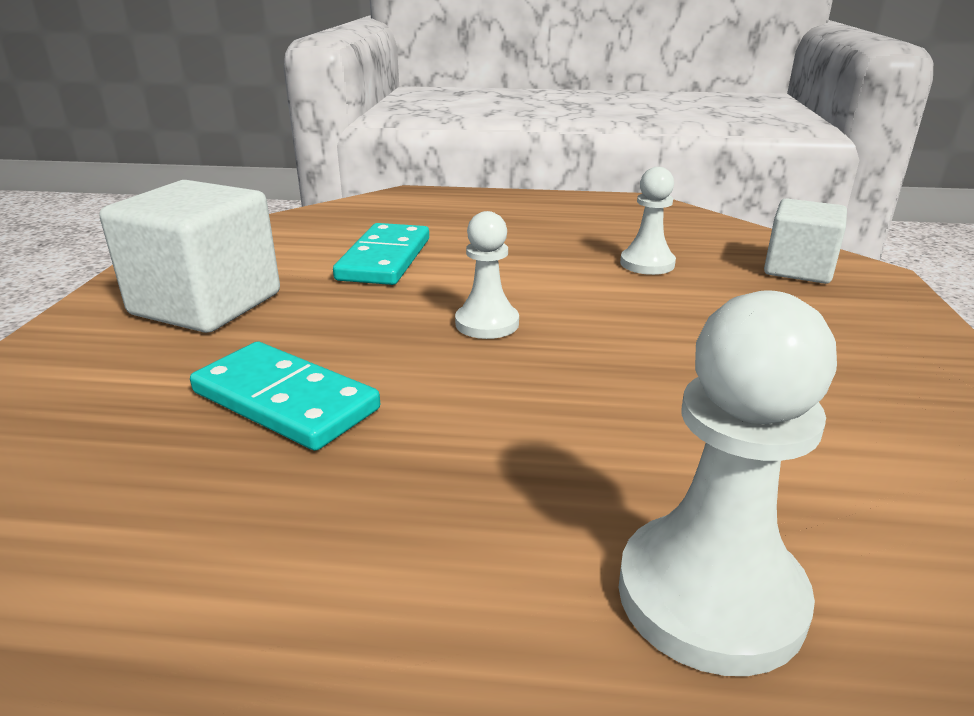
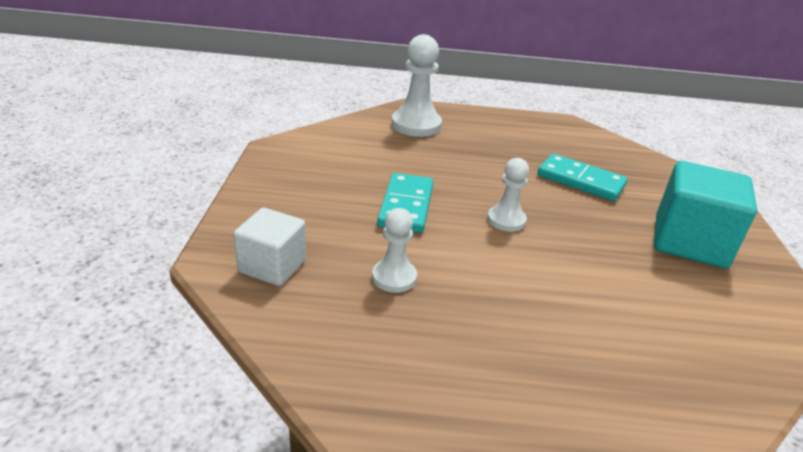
camera: 175 degrees right, 5 degrees up
white cube [100,180,280,333] -> turquoise cube [654,161,757,268]
turquoise domino [333,223,429,285] -> turquoise domino moved to [377,173,433,233]

